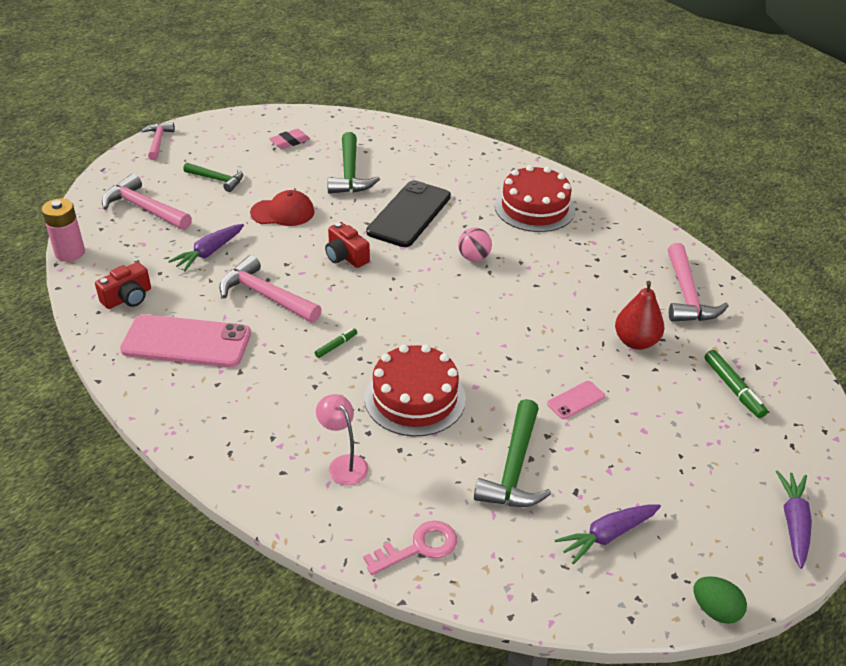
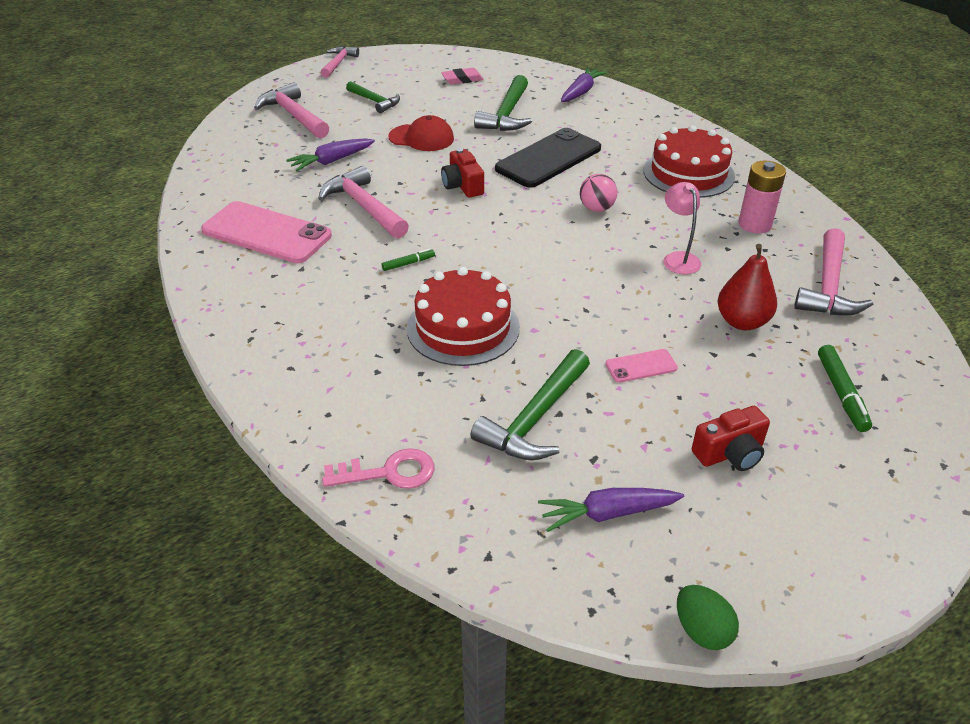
camera: 20 degrees right, 0 degrees up
pink battery [42,198,85,262] -> pink battery moved to [739,161,786,234]
red camera [95,262,151,309] -> red camera moved to [692,406,770,471]
pink lamp [316,394,369,485] -> pink lamp moved to [663,182,701,274]
purple carrot [776,470,812,569] -> purple carrot moved to [561,67,607,102]

